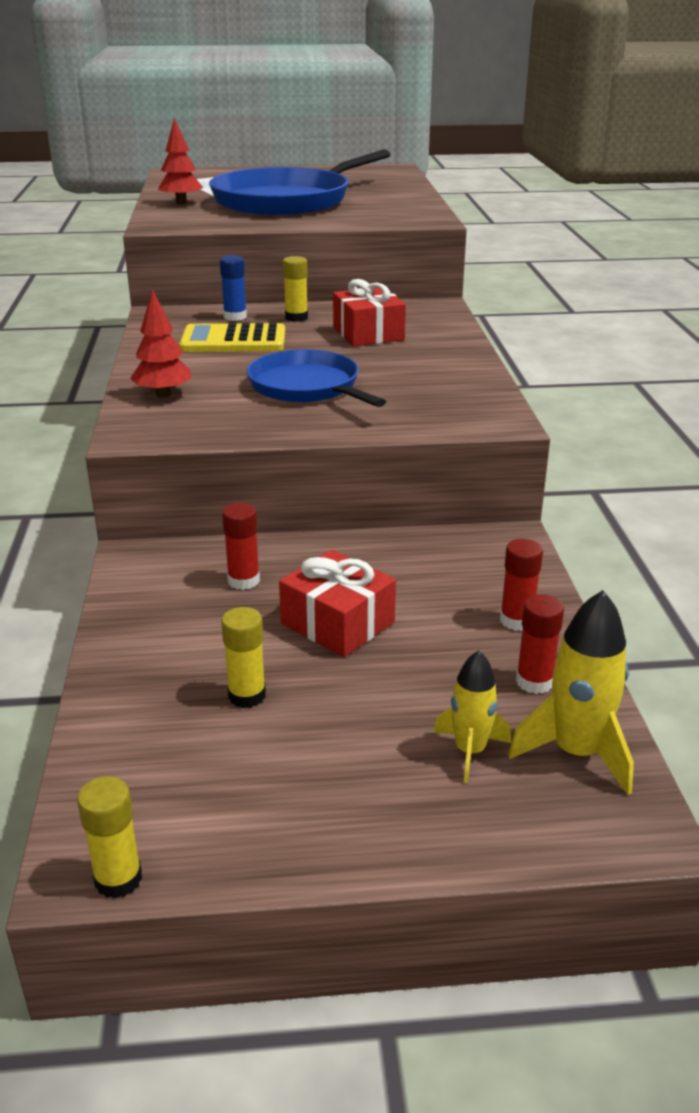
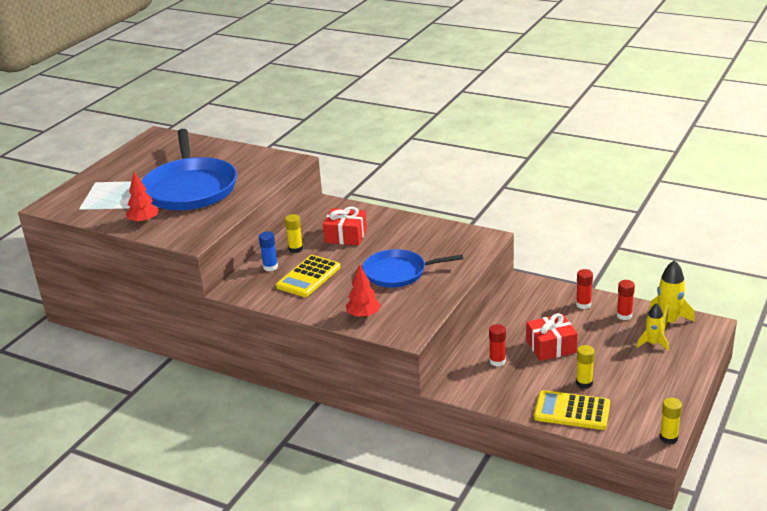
camera: 55 degrees left, 0 degrees up
none -> yellow calculator [534,390,610,430]

